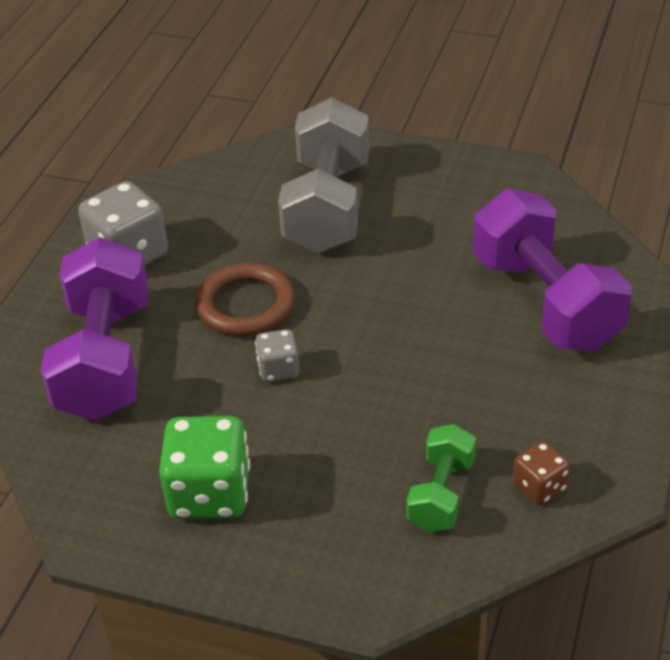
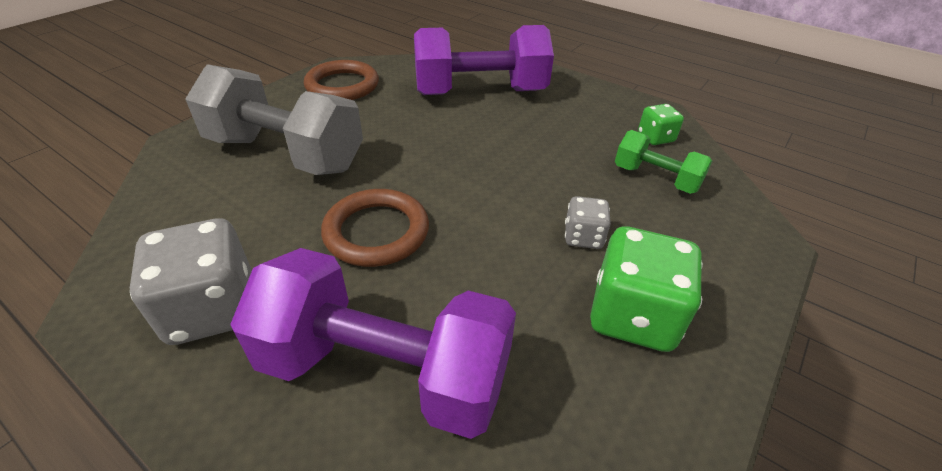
camera: 75 degrees left, 0 degrees up
grey dice [255,329,299,382] -> grey dice moved to [565,196,611,249]
brown dice [513,441,570,505] -> green dice [638,104,684,145]
none -> brown ring [304,60,379,100]

